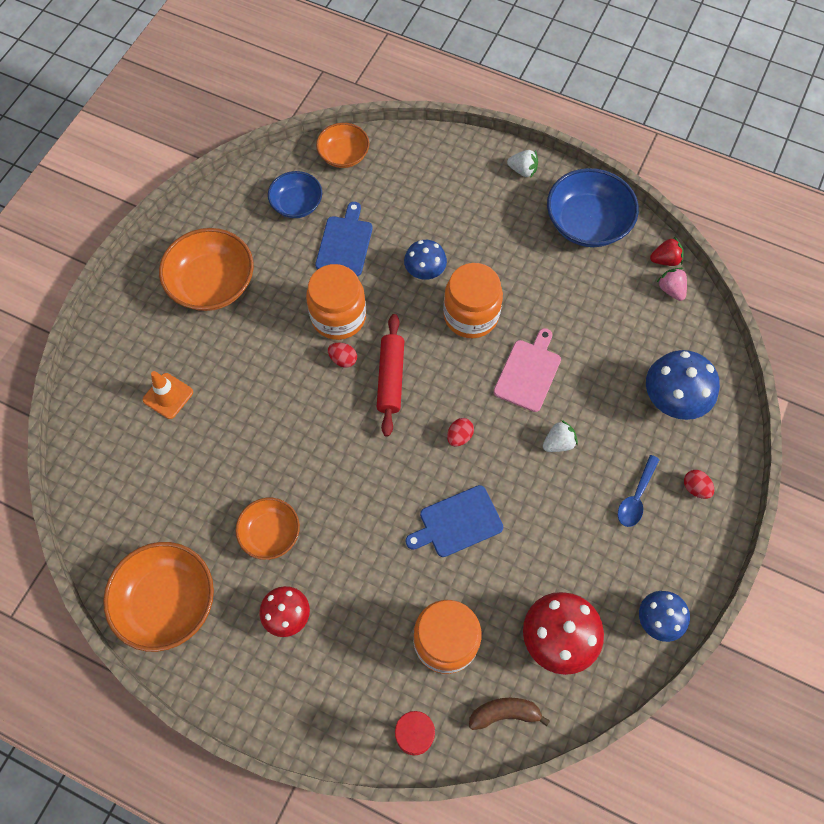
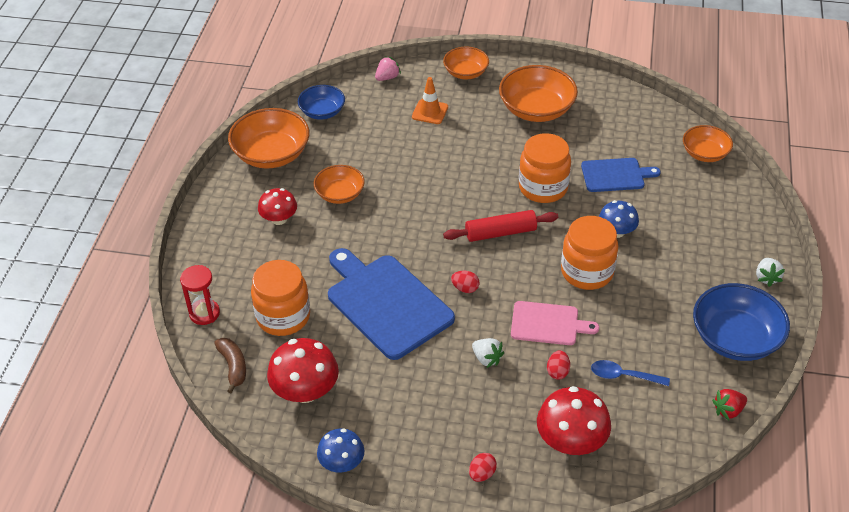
camera: 75 degrees right, 20 degrees down
blue bowl [268,171,322,218] -> blue bowl moved to [298,85,345,120]
red egg [328,343,357,368] -> red egg moved to [547,350,570,380]
blue cutting board [406,485,503,557] -> blue cutting board [328,248,455,360], size x1.77
blue spoon [618,455,660,527] -> blue spoon moved to [591,360,670,386]
blue mushroom [646,350,720,420] -> red mushroom [537,386,611,455]
red strawberry [650,237,684,266] -> red strawberry turned 90 degrees clockwise [712,389,747,420]
pink strawberry [656,268,687,301] -> pink strawberry moved to [375,56,401,81]
none -> orange bowl [443,47,489,79]

